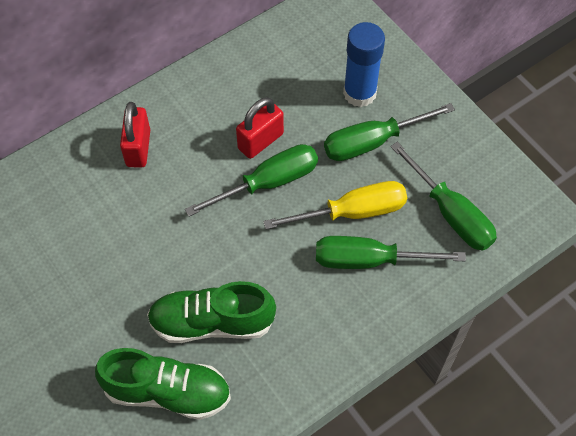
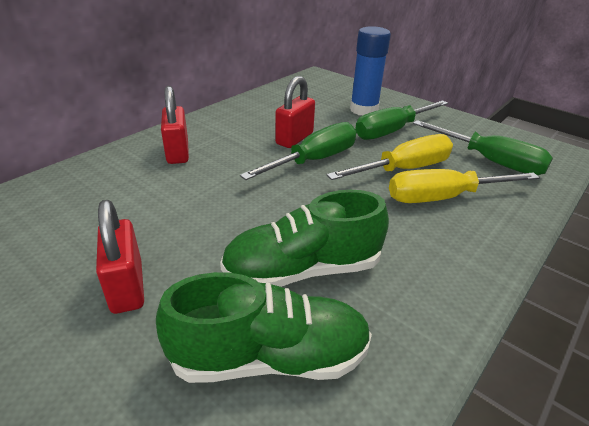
camera: 15 degrees left, 25 degrees down
green screwdriver [316,236,466,269] -> yellow screwdriver [389,169,540,203]
none -> red padlock [96,200,144,314]

